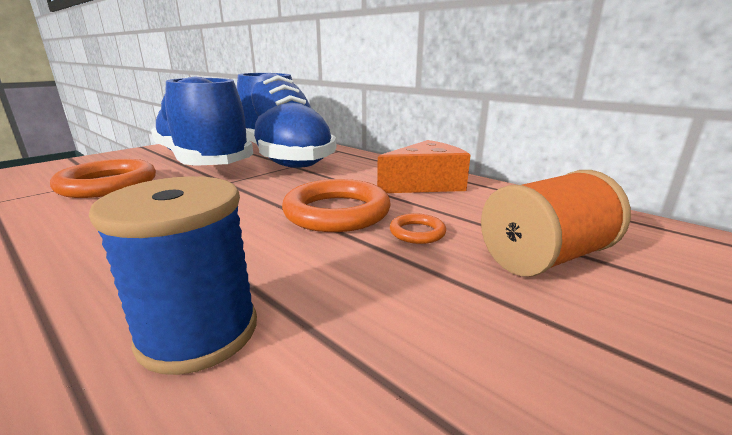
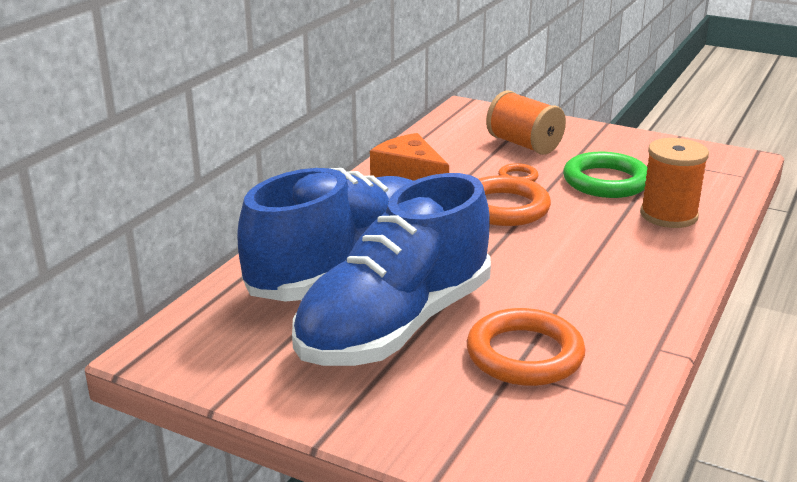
camera: 105 degrees left, 5 degrees up
blue spool [89,176,257,375] -> orange spool [640,138,709,228]
none -> green ring [563,152,648,198]

